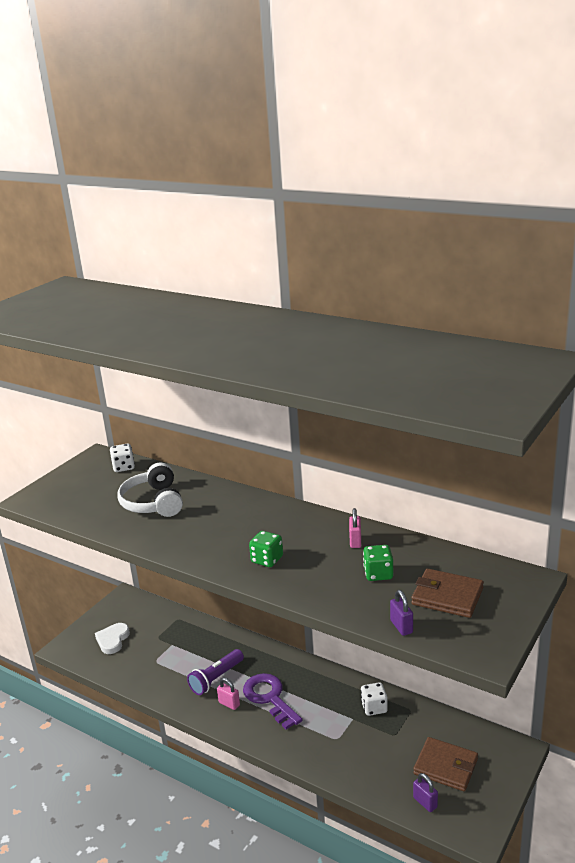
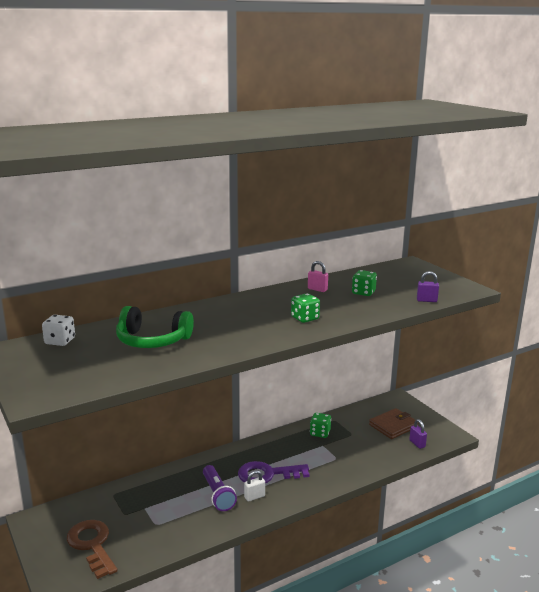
camera: 65 degrees left, 5 degrees down
white heart [95,623,130,654] -> brown key [67,520,118,579]
white headphones [117,462,183,517] -> green headphones [116,306,194,348]
pink padlock [217,678,240,710] -> white padlock [244,470,265,502]
white dice [361,682,388,716] -> green dice [310,413,331,438]
brown wallet [412,568,484,618] -> none
purple padlock [413,773,438,812] -> purple padlock turned 75 degrees clockwise [409,419,427,449]

